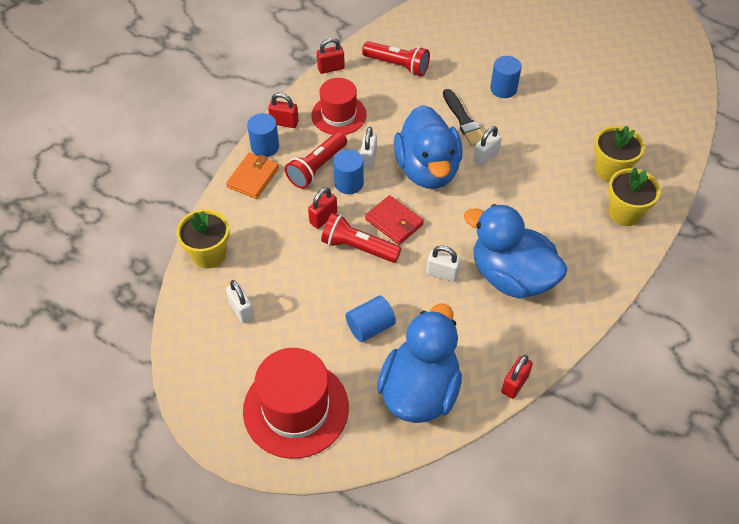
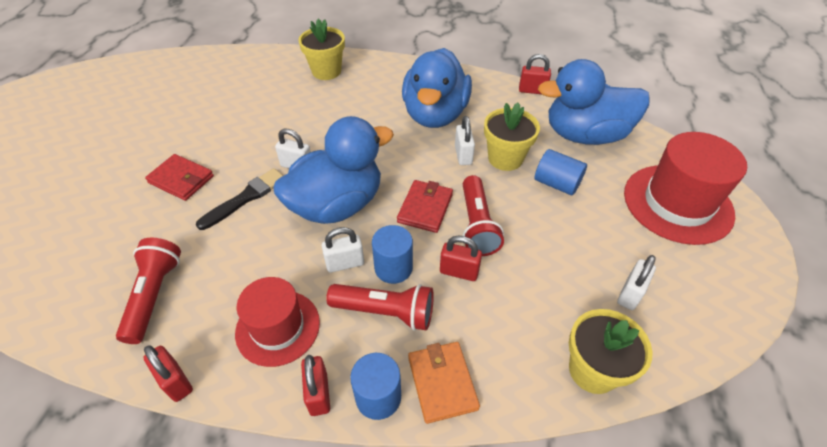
camera: 115 degrees left, 5 degrees down
orange wallet [226,153,279,199] -> orange wallet turned 75 degrees clockwise [408,342,480,424]
blue cylinder [490,56,522,98] -> red wallet [145,154,214,201]
yellow flower pot [594,126,645,182] -> yellow flower pot moved to [484,103,540,171]

